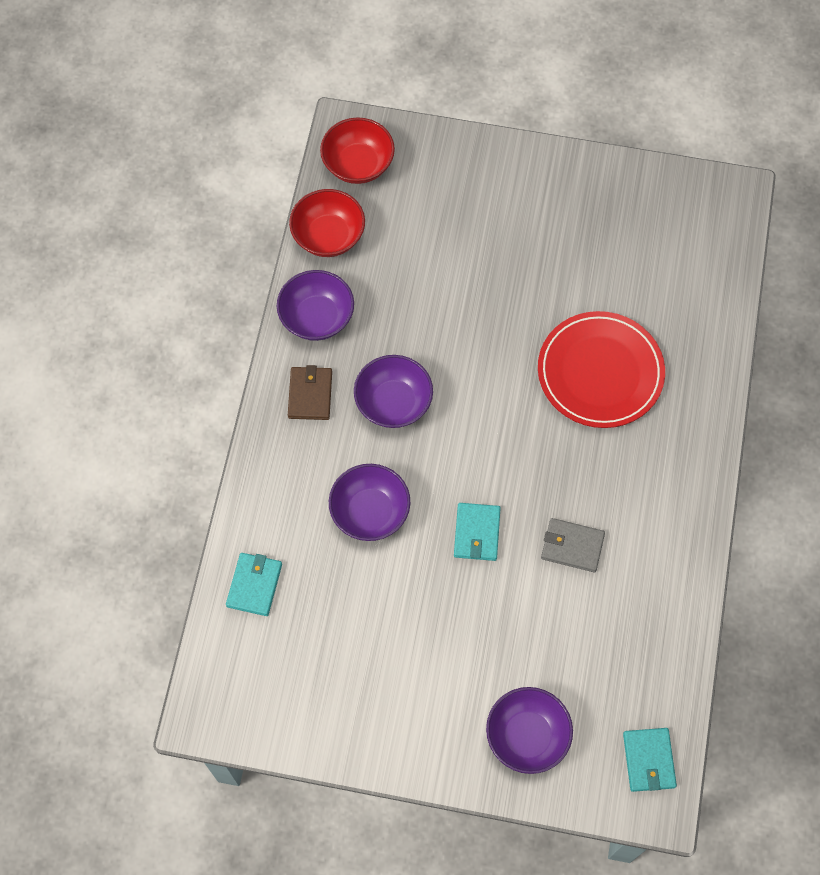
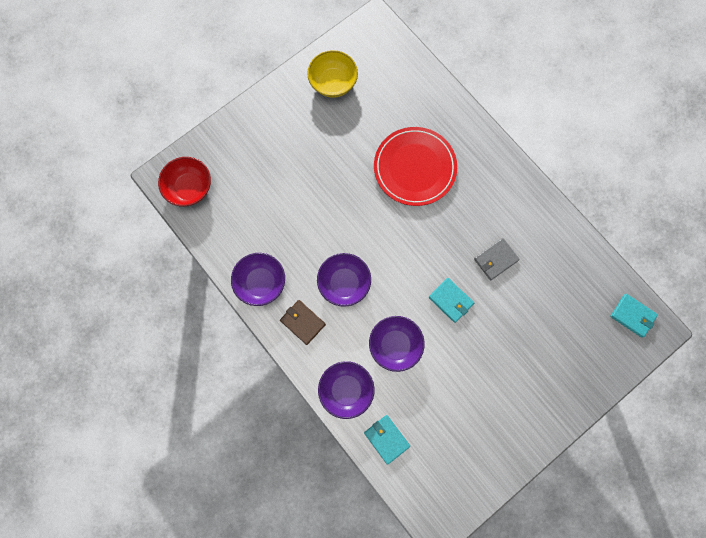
camera: 50 degrees left, 10 degrees up
red bowl [289,189,365,257] -> none
purple bowl [486,687,573,774] -> purple bowl moved to [318,361,374,419]
none -> yellow bowl [307,50,358,98]

